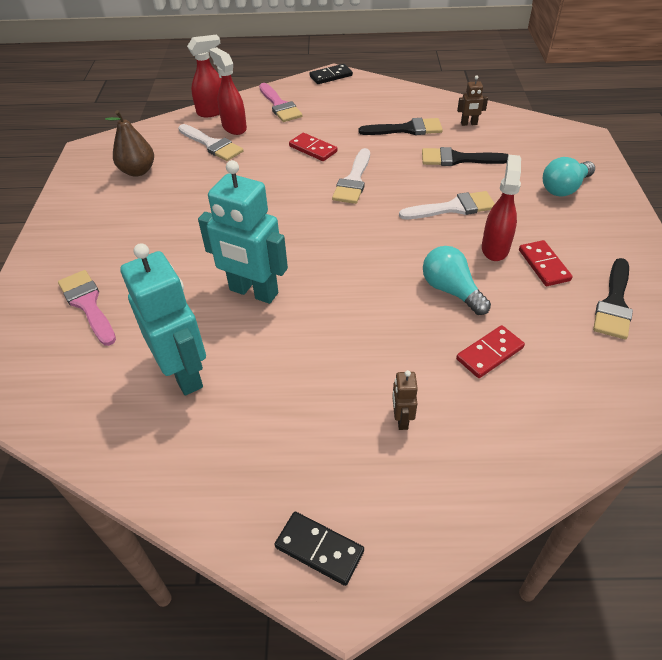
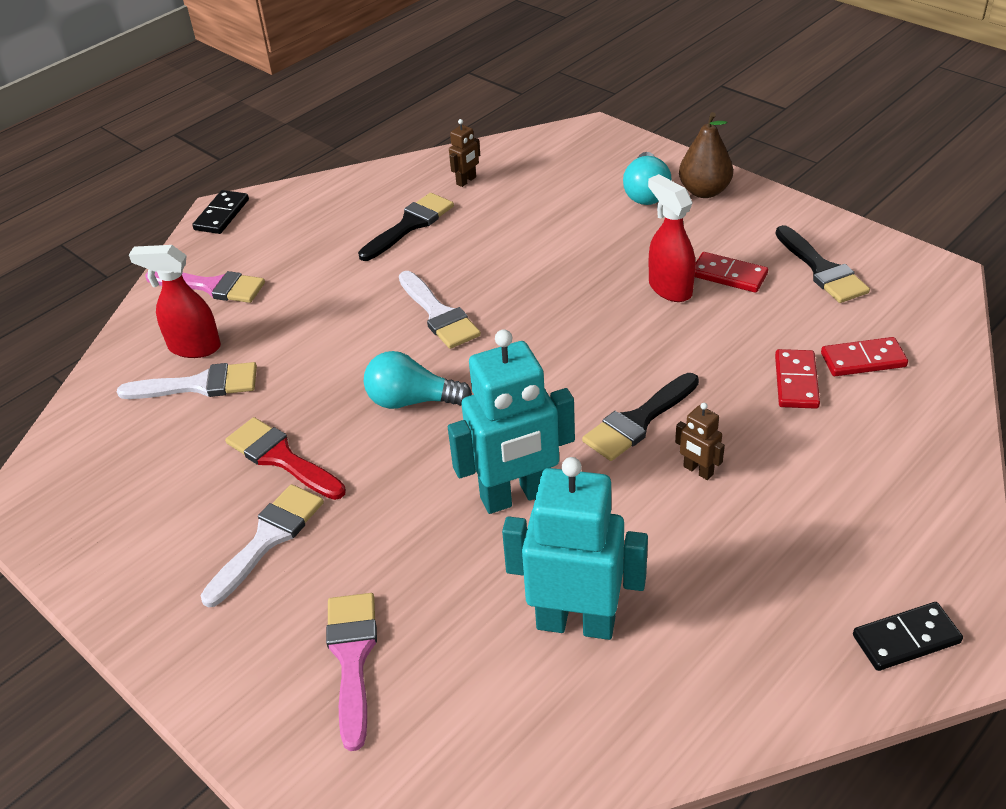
camera: 45 degrees left, 5 degrees down
pink brush [58,270,116,346] -> pink brush turned 75 degrees clockwise [326,593,377,751]
brown pear [105,110,154,177] -> brown pear moved to [679,112,733,198]
red spray bottle [187,35,221,117] -> none
red domino [289,133,337,161] -> red domino moved to [821,337,908,376]
brown robot [392,370,418,430] -> brown robot moved to [675,403,725,480]
white brush [399,191,495,219] -> white brush moved to [201,484,324,608]
black brush [422,147,509,166] -> black brush moved to [582,373,699,461]
turquoise light bulb [423,246,491,315] -> turquoise light bulb moved to [364,351,472,409]
none -> red brush [225,417,346,500]

